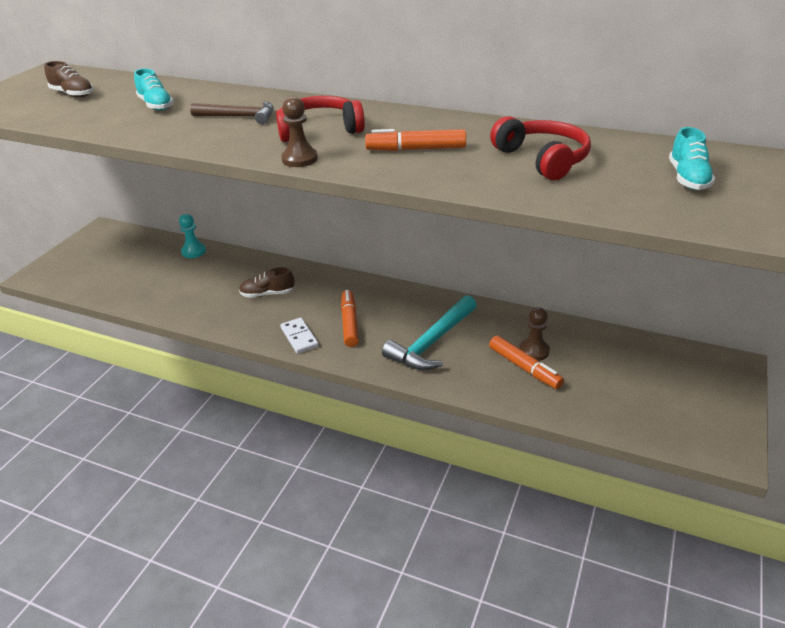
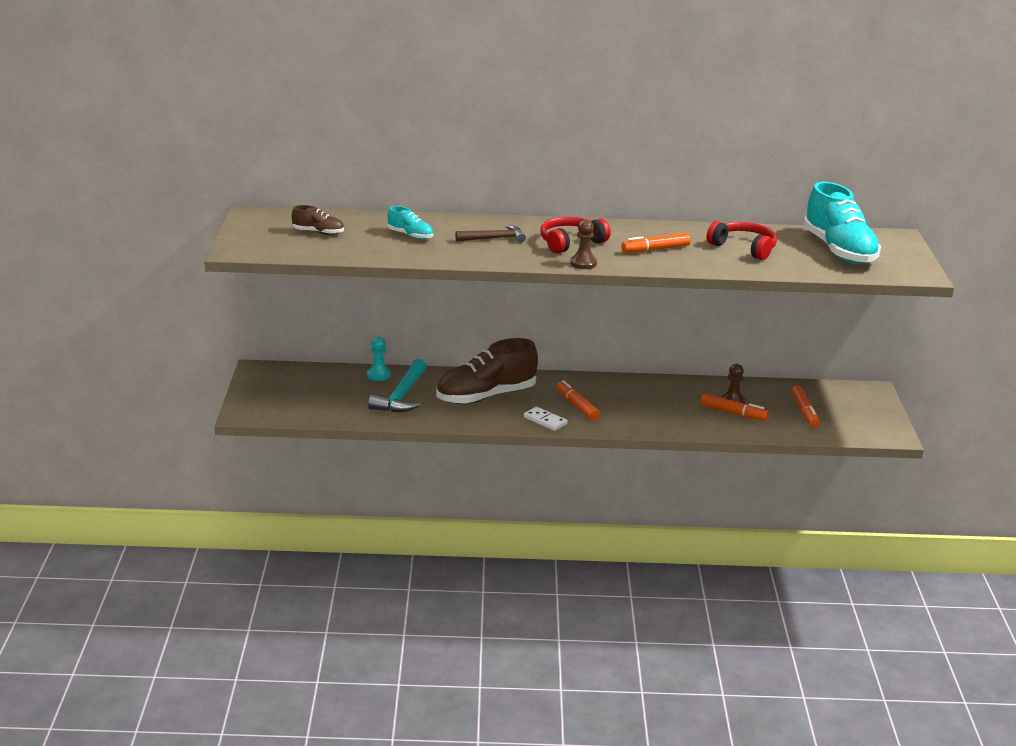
camera: 25 degrees left, 10 degrees down
brown shoe [239,267,295,298] -> brown shoe [436,338,538,404], size x2.17
turquoise hammer [382,295,477,370] -> turquoise hammer moved to [368,359,427,412]
turquoise shoe [669,127,715,190] -> turquoise shoe [803,182,881,264], size x2.17
none -> orange marker [791,385,820,427]

